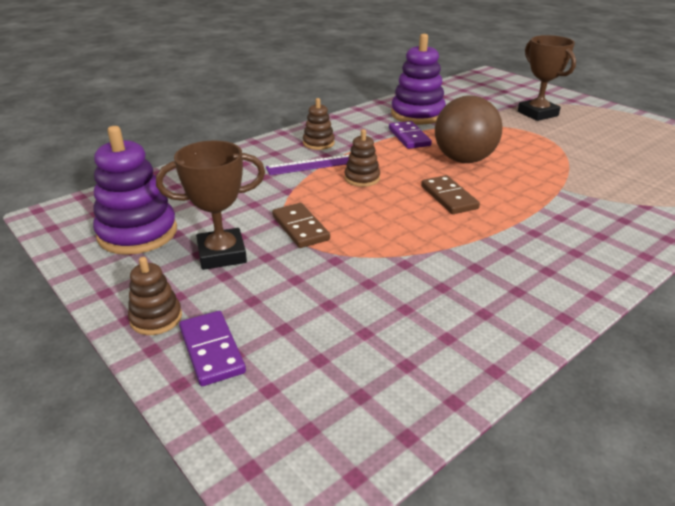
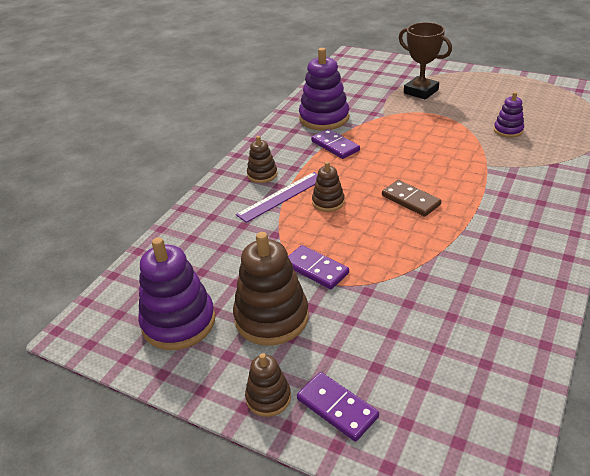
camera: 20 degrees left, 5 degrees up
brown trophy [156,140,265,270] -> brown stacking toy [233,232,309,345]
brown domino [272,203,330,248] -> purple domino [288,245,349,289]
brown ball [435,96,503,163] -> none
none -> purple stacking toy [494,92,524,138]

